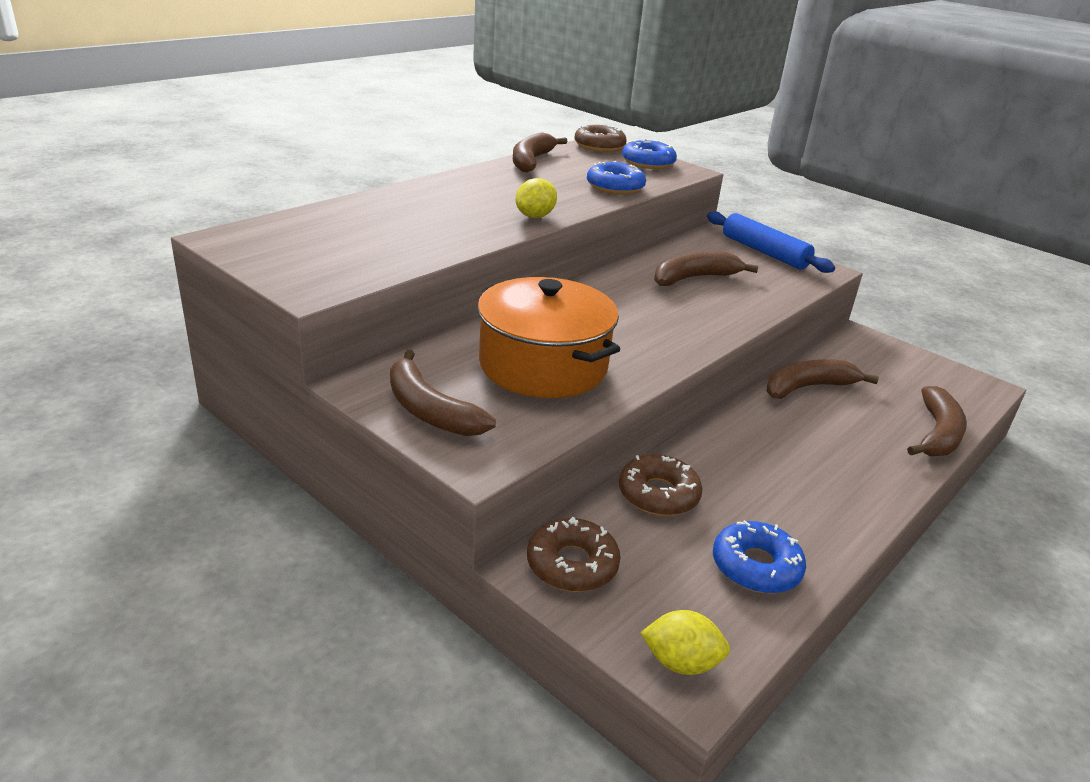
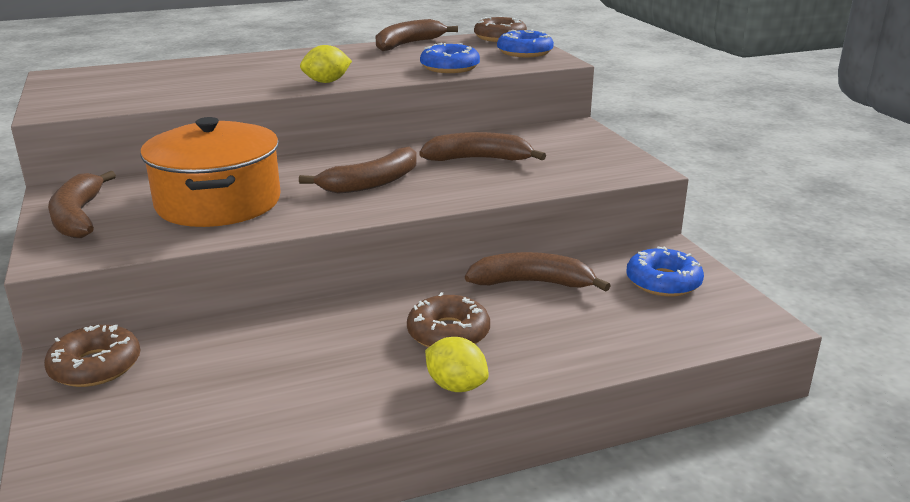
camera: 30 degrees right, 5 degrees down
brown donut [619,454,702,516] -> brown donut moved to [407,292,490,347]
yellow lemon [640,610,730,675] -> yellow lemon moved to [425,337,489,392]
blue rolling pin [707,211,835,273] -> none
blue donut [713,520,806,593] -> blue donut moved to [626,247,704,296]
brown banana [907,386,967,456] -> brown banana moved to [299,146,417,194]

